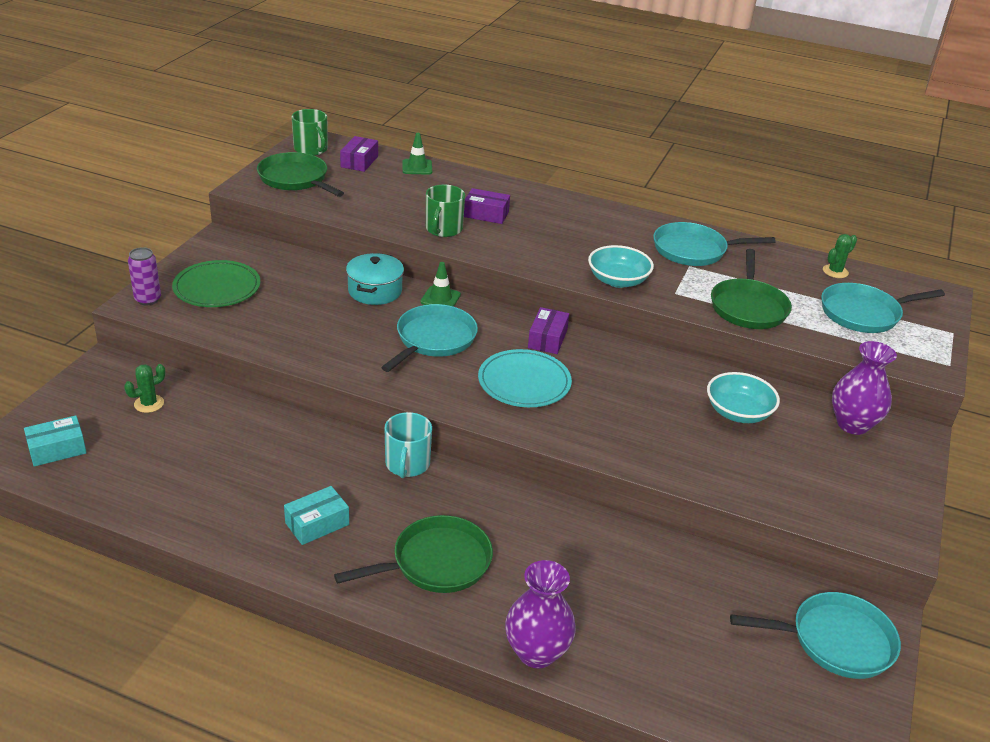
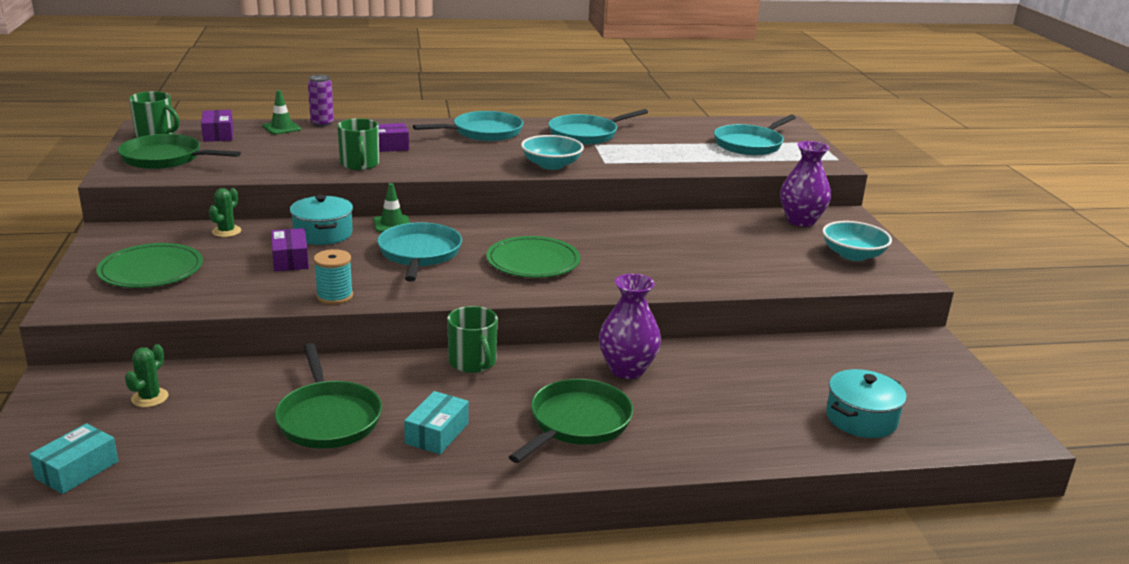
camera: 30 degrees left, 10 degrees down
purple can [128,247,161,305] -> purple can moved to [308,75,334,127]
turquoise mug [385,412,432,478] -> green mug [447,306,498,373]
turquoise plate [478,349,572,407] -> green plate [486,236,580,278]
purple vase [505,560,576,668] -> purple vase moved to [599,274,661,379]
purple box [528,307,569,354] -> purple box moved to [271,228,309,271]
turquoise bowl [707,372,780,423] -> turquoise bowl moved to [822,221,892,261]
green pan [711,249,792,329] -> green pan moved to [275,343,382,449]
turquoise pan [730,592,901,679] -> turquoise pan moved to [413,111,523,141]
green cactus [823,234,857,278] -> green cactus moved to [209,188,241,237]
none -> turquoise spool [314,249,353,305]
none -> turquoise pot [826,369,907,438]

